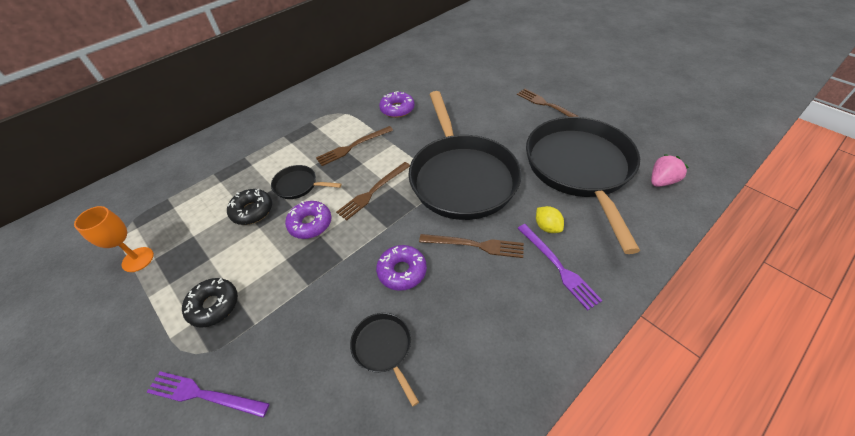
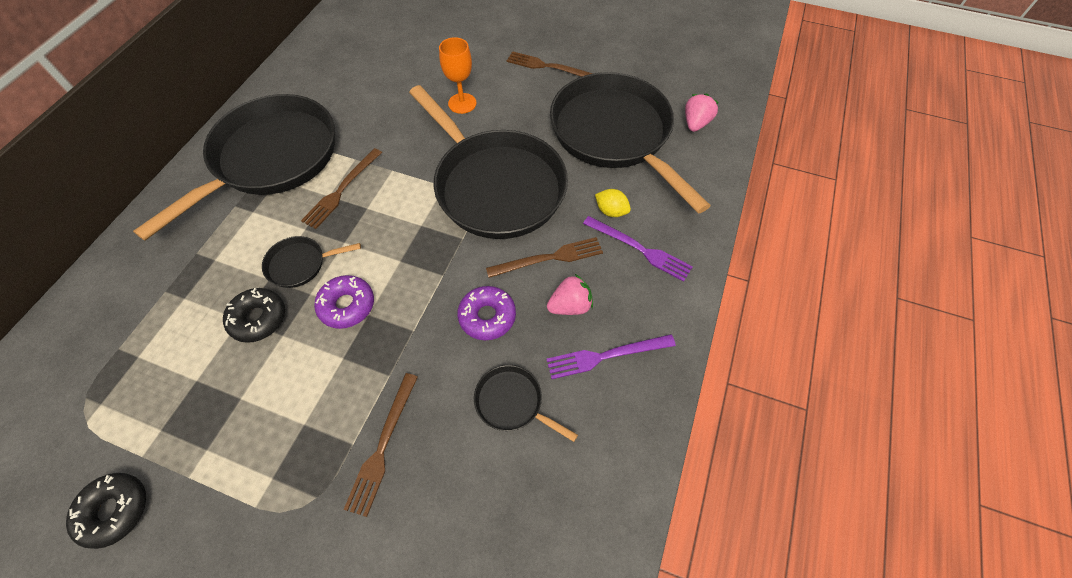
camera: 30 degrees left, 10 degrees up
orange goblet [74,206,154,272] -> orange goblet moved to [439,37,476,114]
purple fork [147,371,270,418] -> purple fork moved to [546,334,676,379]
black donut [182,278,238,328] -> black donut moved to [66,473,146,549]
brown fork [336,162,410,221] -> brown fork moved to [344,373,418,517]
purple donut [379,91,414,118] -> none
none -> black pan [133,94,335,241]
none -> pink strawberry [547,274,593,315]

